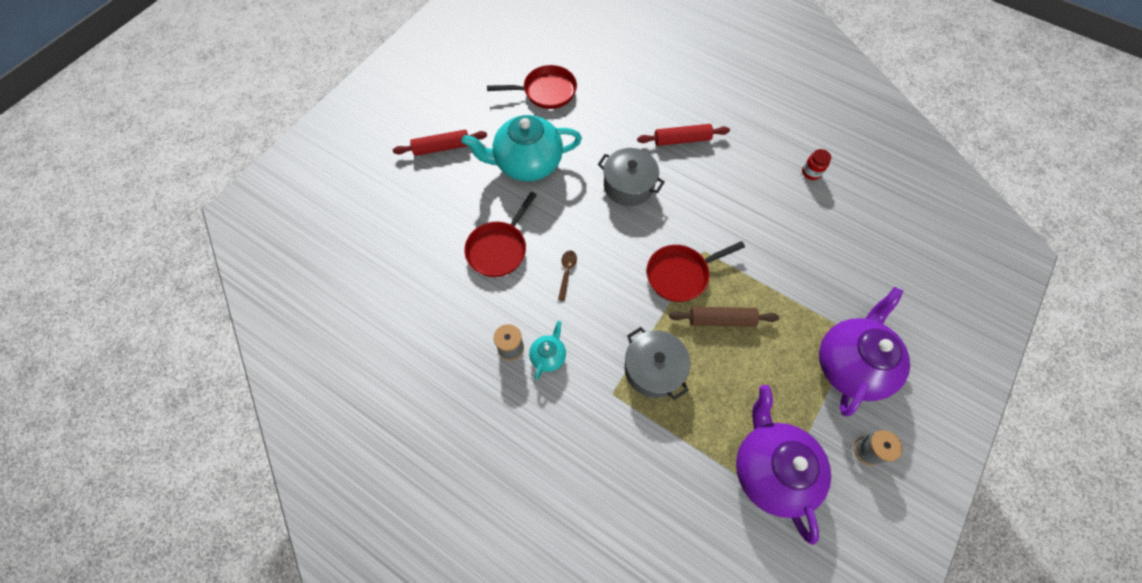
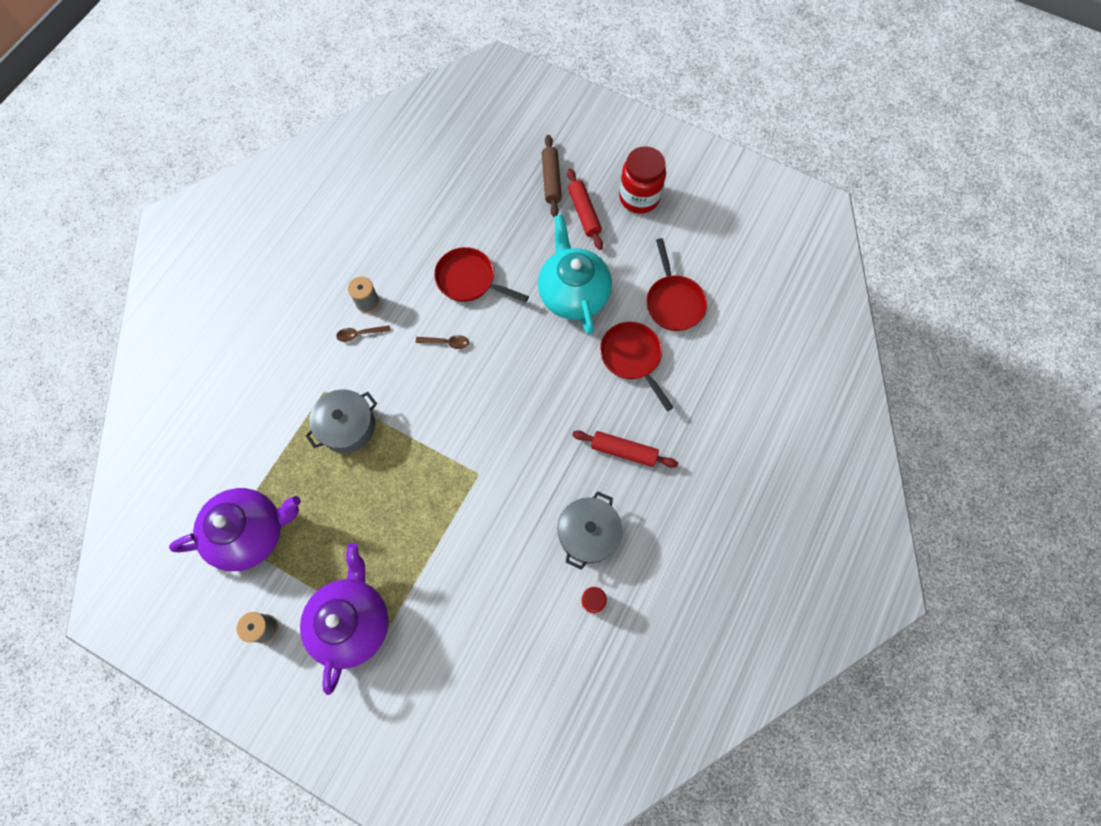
camera: 85 degrees right, 5 degrees up
turquoise teapot [529,321,566,379] -> brown spoon [336,325,390,342]
grey pot [598,148,665,206] -> grey pot moved to [558,491,622,570]
red rolling pin [637,124,730,146] -> red rolling pin turned 60 degrees counterclockwise [572,430,678,468]
red pan [647,241,745,302] -> red pan moved to [600,322,674,411]
brown rolling pin [669,307,779,327] -> brown rolling pin moved to [542,135,562,217]
purple teapot [819,287,910,416] -> purple teapot turned 105 degrees counterclockwise [300,543,389,695]
none -> red jar [619,146,666,214]

